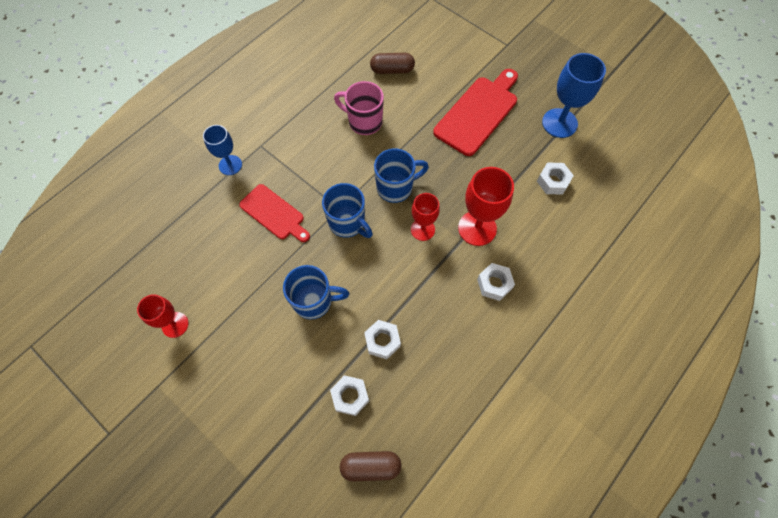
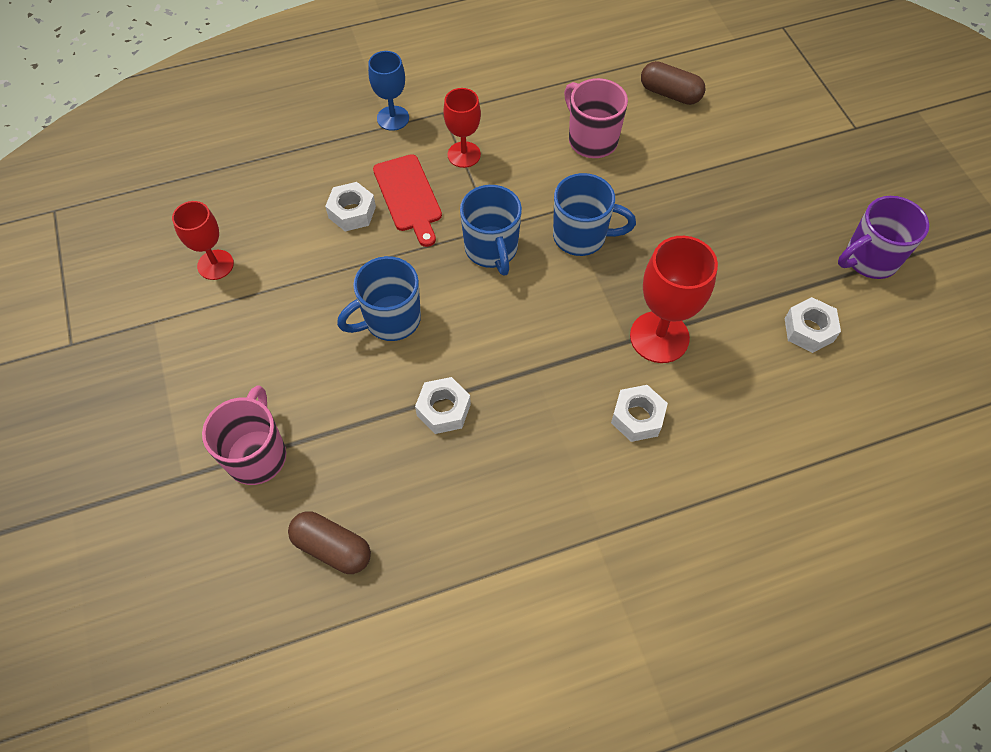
camera: 30 degrees right, 5 degrees down
blue mug [283,265,349,319] -> blue mug turned 120 degrees clockwise [337,256,421,341]
white nut [330,375,369,416] -> white nut moved to [325,182,376,231]
red goblet [411,193,440,241] -> red goblet moved to [443,88,481,168]
red cutting board [433,69,518,156] -> none
blue goblet [542,53,606,138] -> purple mug [838,196,929,279]
none -> pink mug [202,385,286,485]

